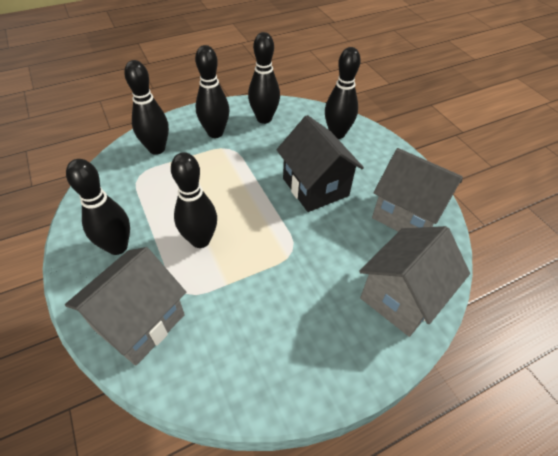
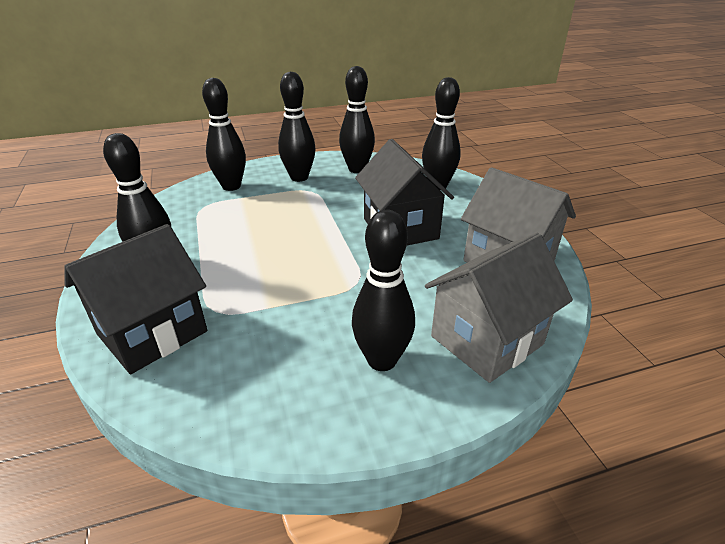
camera: 10 degrees right, 15 degrees down
grey house [65,247,186,366] -> black house [64,224,207,374]
black bowling pin [171,152,217,248] -> black bowling pin moved to [352,210,415,371]

